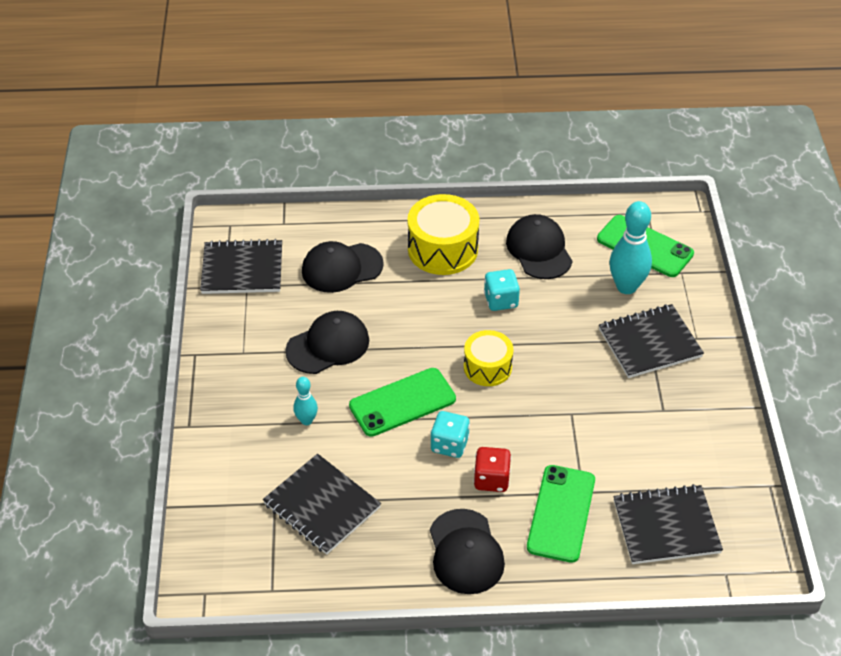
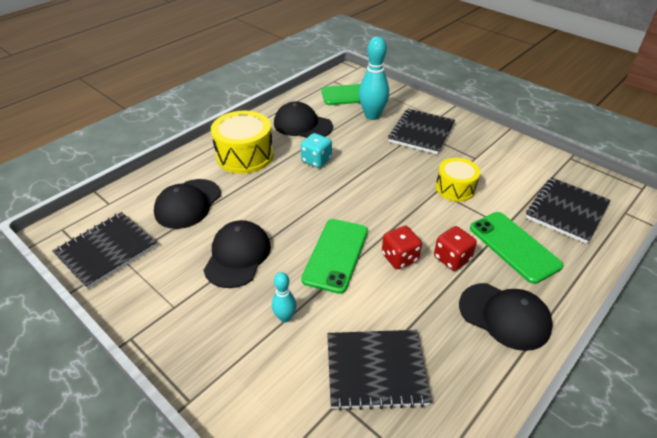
camera: 45 degrees left, 5 degrees down
turquoise dice [430,411,470,458] -> red dice [382,226,422,269]
yellow drum [464,330,513,386] -> yellow drum moved to [436,158,480,202]

